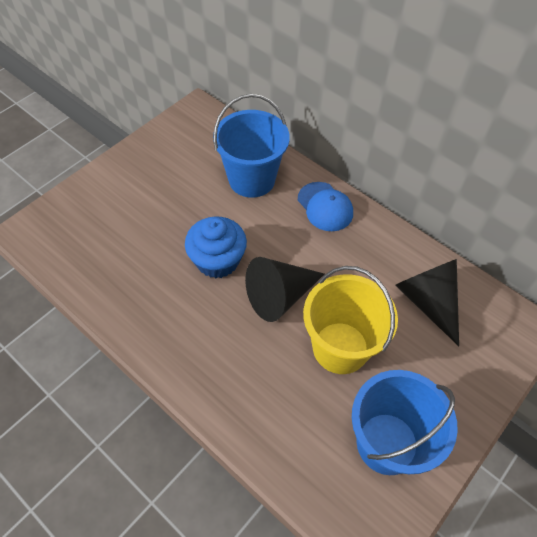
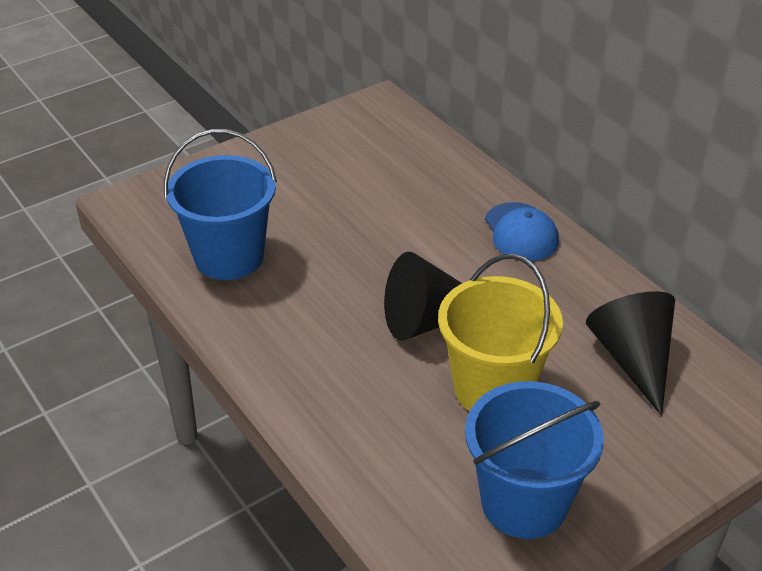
camera: 15 degrees right, 15 degrees down
blue cupcake [185,216,247,278] -> none
blue bucket [213,94,290,198] -> blue bucket moved to [164,129,277,280]

